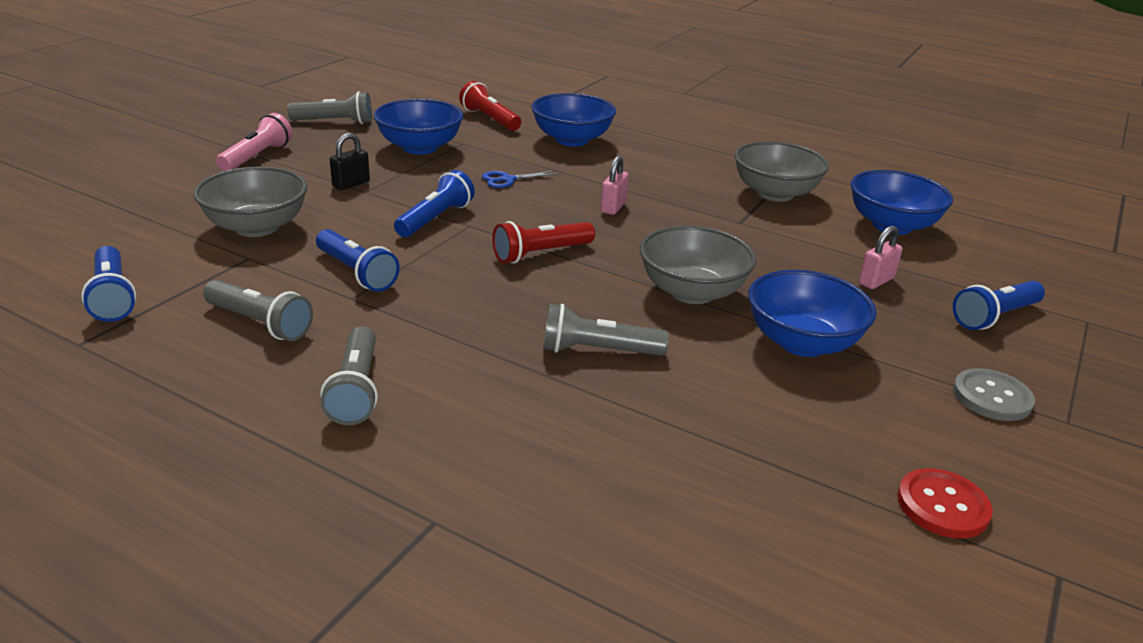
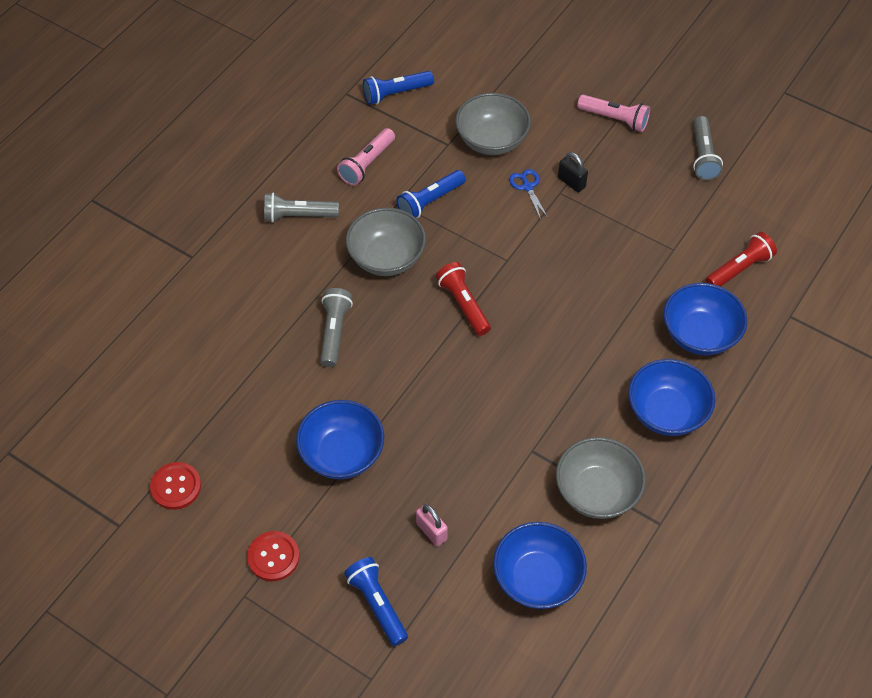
camera: 95 degrees right, 25 degrees up
grey flashlight [203,280,313,341] -> pink flashlight [337,128,395,186]
blue bowl [374,99,463,155] -> blue bowl moved to [628,359,715,436]
blue flashlight [394,170,475,237] -> none
blue scissors [482,171,560,188] -> blue scissors moved to [509,169,548,220]
pink padlock [601,155,629,215] -> none
grey bowl [640,226,757,304] -> grey bowl moved to [346,208,426,276]
grey button [953,368,1035,421] -> red button [247,531,299,581]

